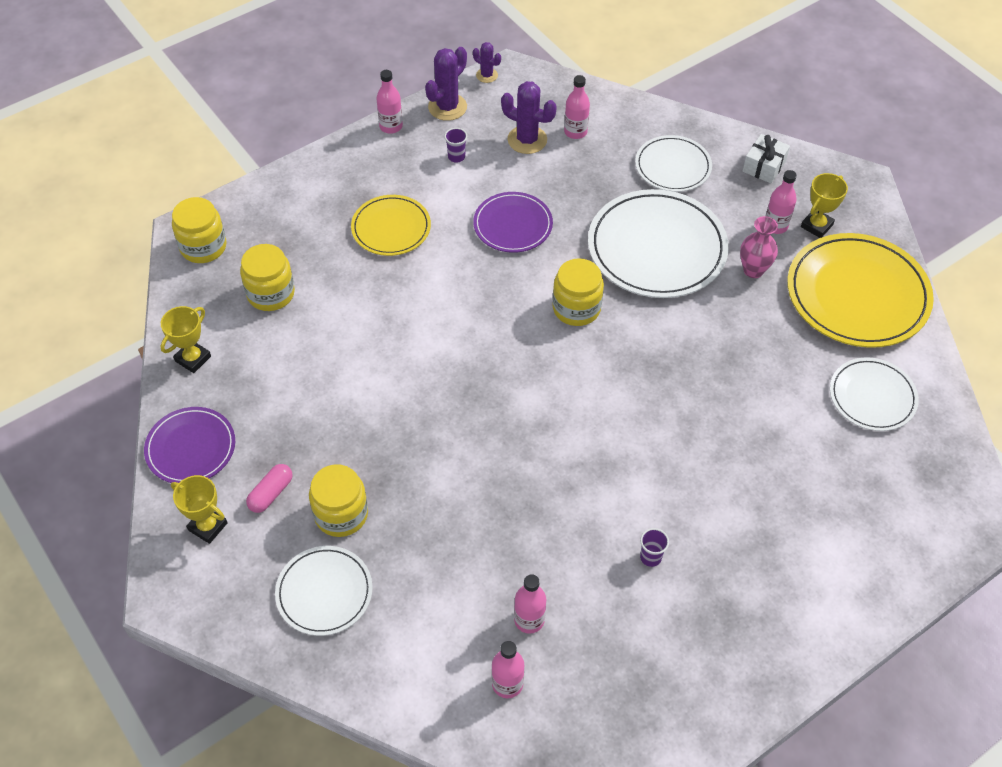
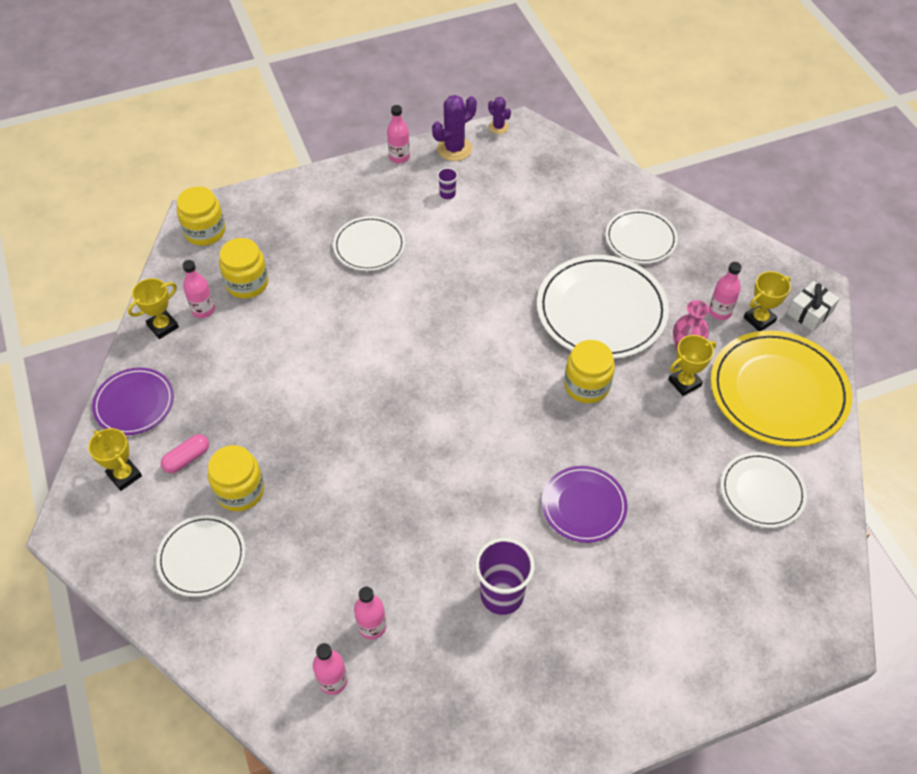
camera: 15 degrees right, 0 degrees up
yellow plate [351,195,431,256] -> white plate [333,216,405,271]
purple plate [473,192,553,253] -> purple plate moved to [542,466,628,543]
purple cactus [501,81,557,154] -> none
yellow jar [552,258,604,326] -> yellow jar moved to [564,340,615,403]
pink bottle [564,75,590,139] -> pink bottle moved to [182,260,215,318]
purple cup [640,528,669,567] -> purple cup [475,538,535,615], size x2.12
white gift [743,134,790,184] -> white gift moved to [787,281,840,331]
none -> yellow trophy [668,335,716,396]

